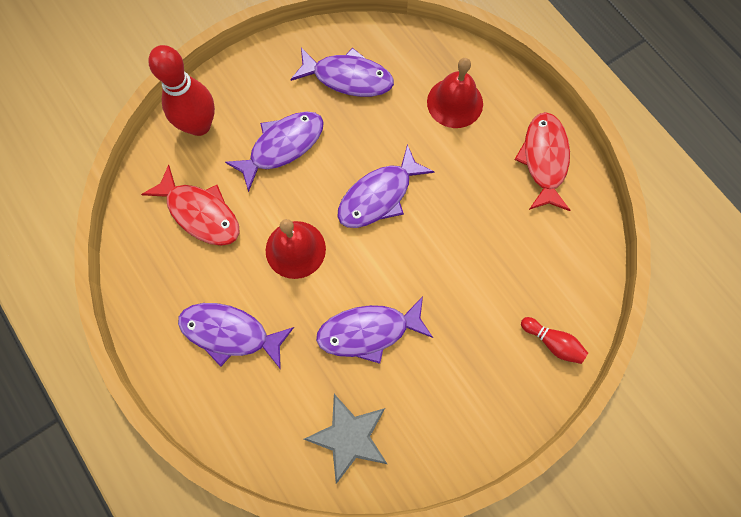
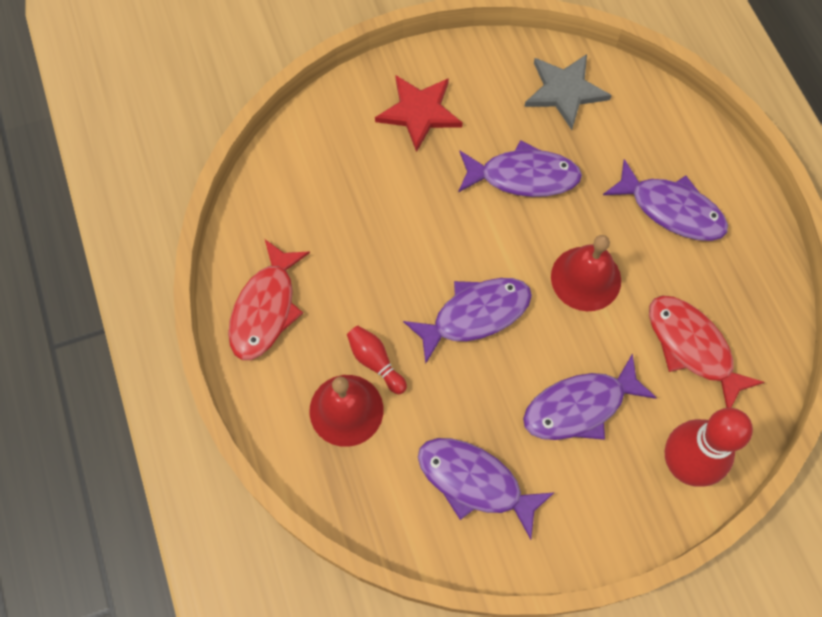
camera: 165 degrees left, 5 degrees down
red bowling pin [521,317,588,364] -> red bowling pin moved to [347,326,407,394]
none -> red star [375,75,463,152]

